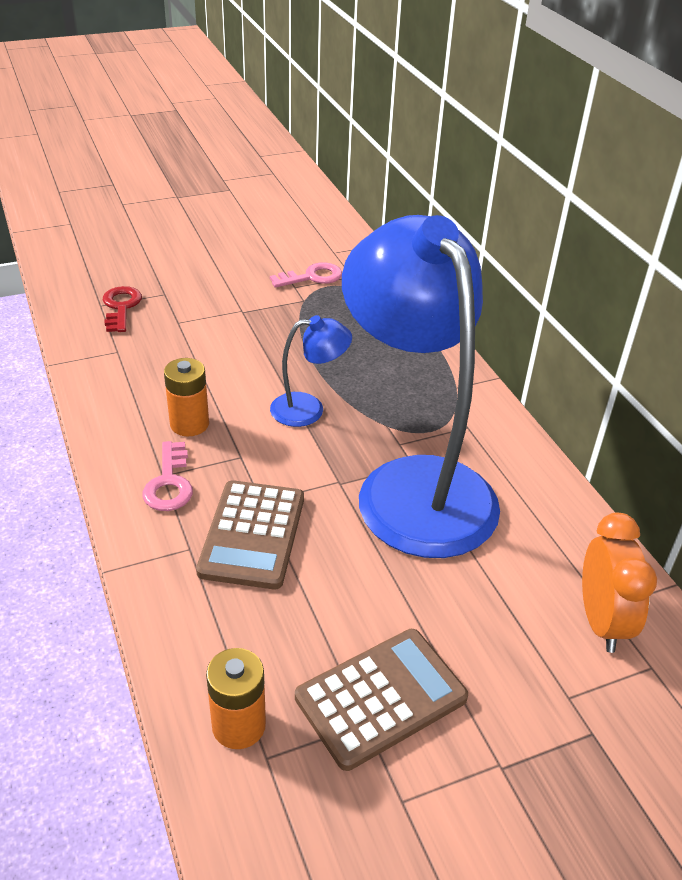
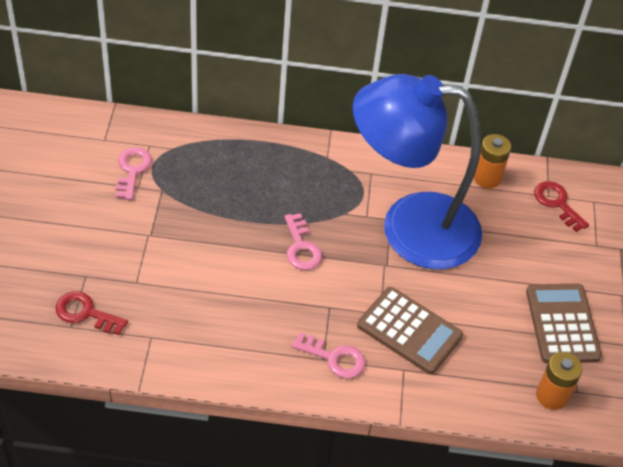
camera: 65 degrees left, 10 degrees up
orange battery [164,358,209,436] -> orange battery moved to [474,134,511,189]
blue lamp [270,315,352,427] -> pink key [284,213,322,270]
orange clock [582,513,657,653] -> red key [534,181,589,232]

